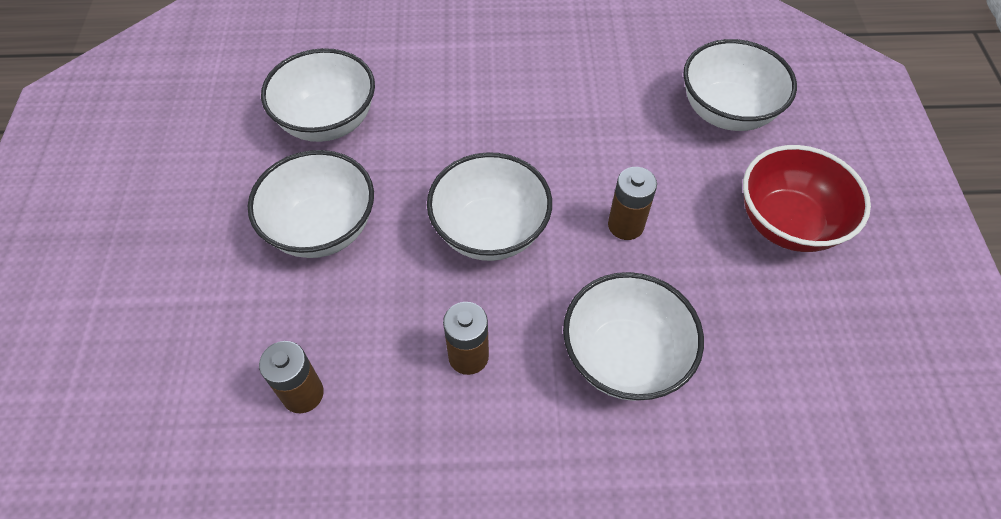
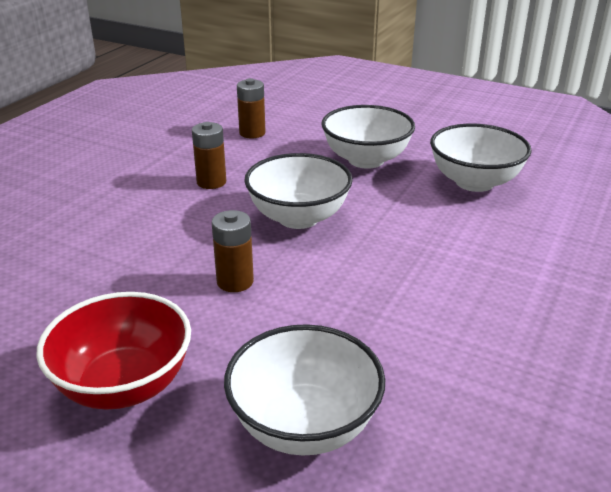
camera: 120 degrees right, 25 degrees down
white bowl [563,272,704,401] -> none

